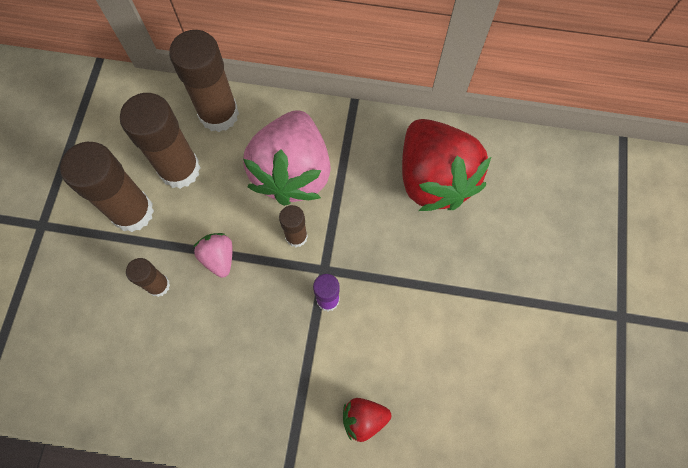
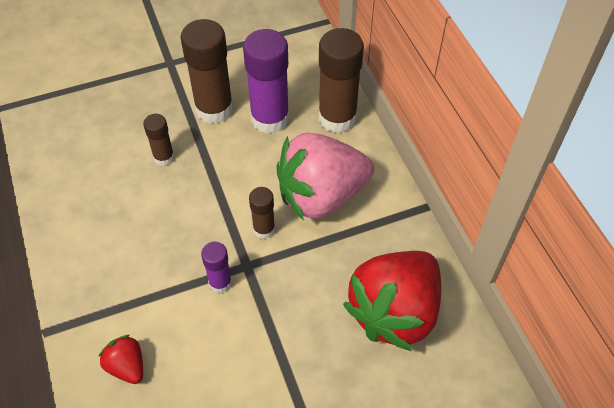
camera: 60 degrees right, 15 degrees down
brown glue stick [120,93,201,189] -> purple glue stick [243,29,289,134]
pink strawberry [193,233,232,278] -> none

